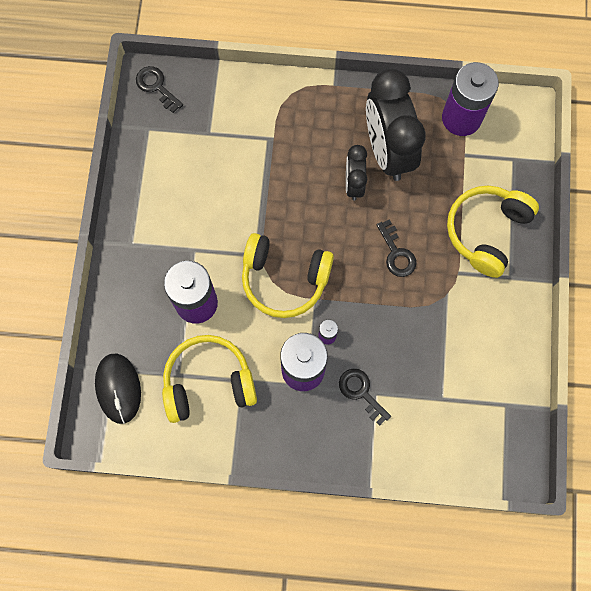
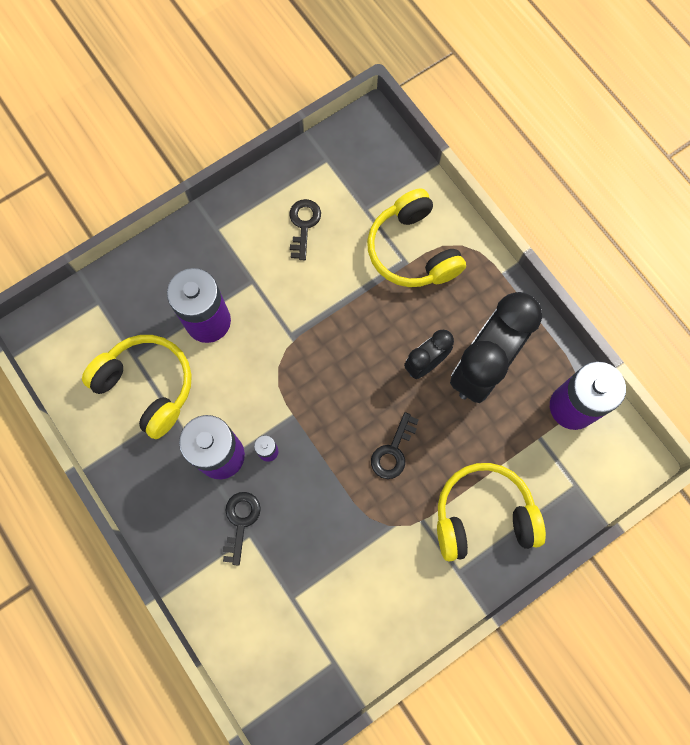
camera: 50 degrees right, 0 degrees up
black mouse [95,354,141,424] -> none
black key [136,66,183,113] -> black key moved to [289,199,321,260]
yellow headphones [242,233,334,318] -> yellow headphones moved to [367,188,466,287]

